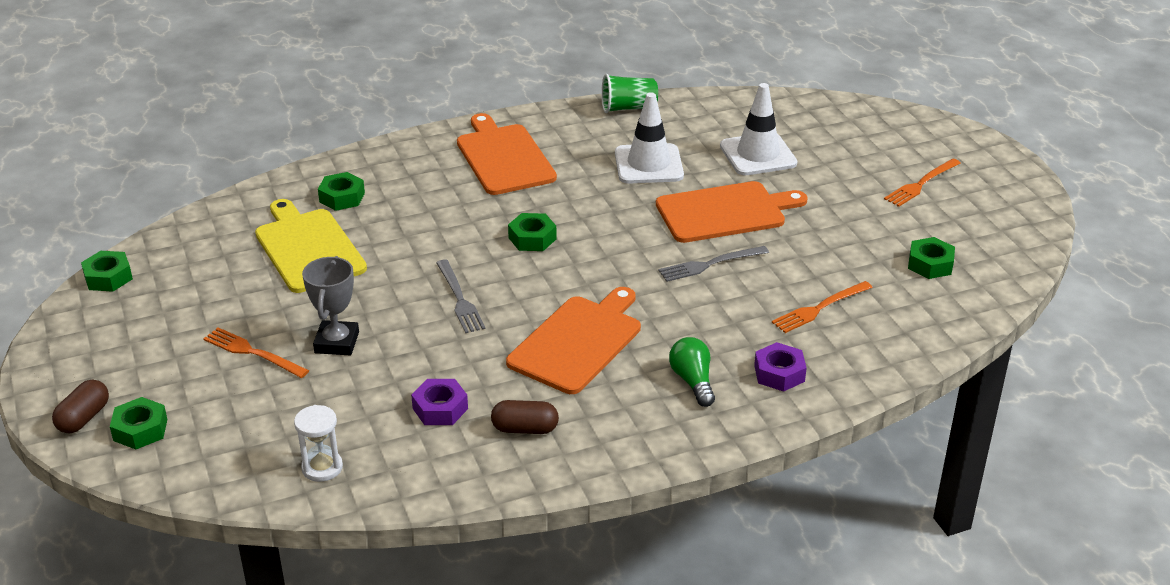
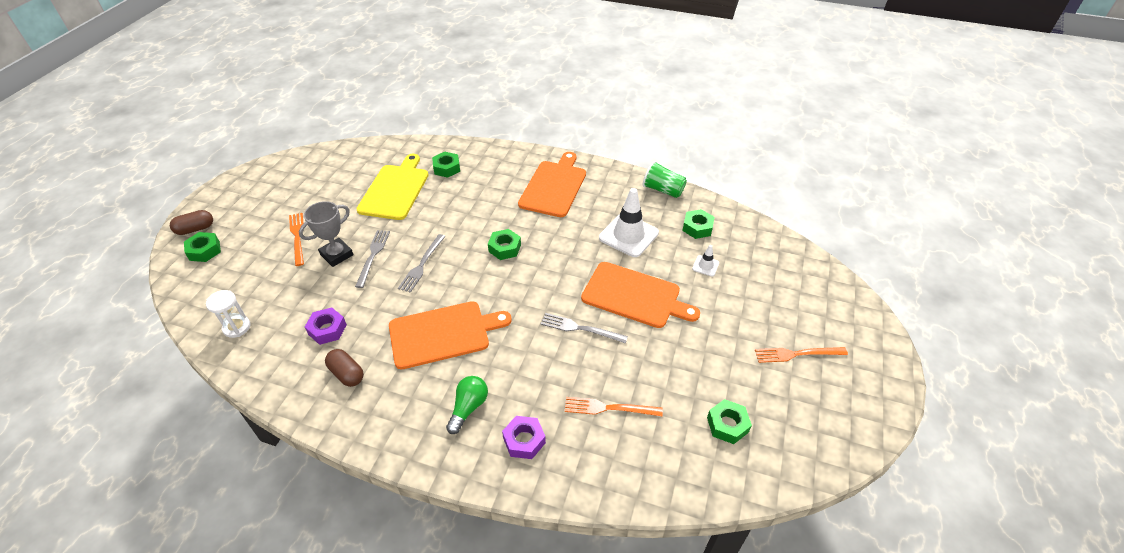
camera: 40 degrees right, 10 degrees up
green nut [81,251,133,292] -> green nut moved to [682,209,714,239]
white traffic cone [720,83,797,175] -> white traffic cone [692,245,719,276], size x0.46
none -> grey fork [355,230,390,288]

